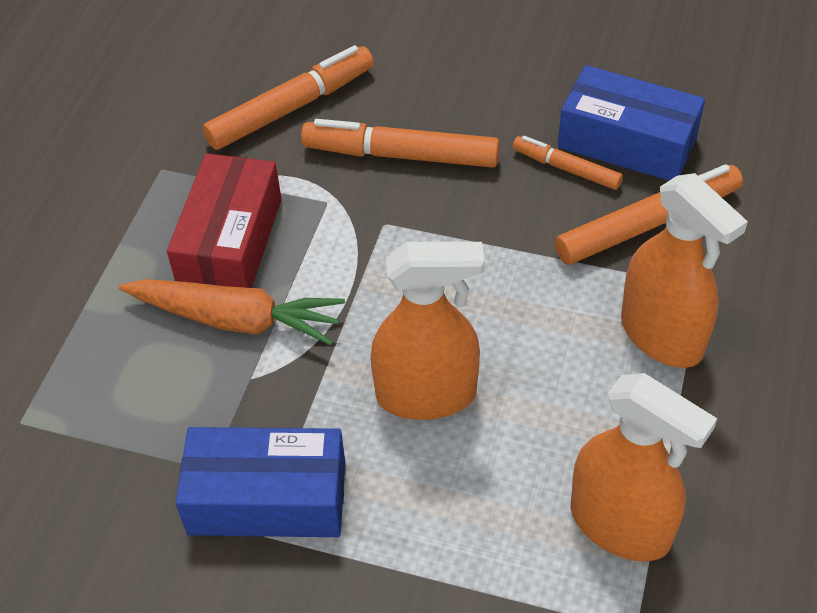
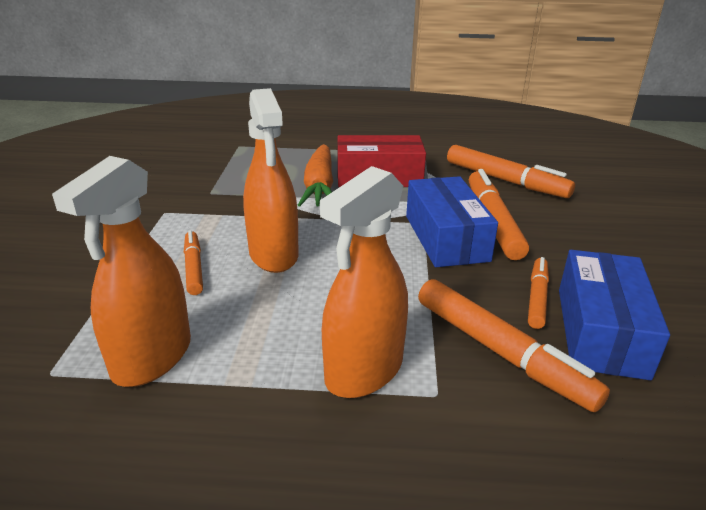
camera: 75 degrees right, 20 degrees down
blue box [176,427,345,537] -> blue box moved to [406,176,498,267]
none -> orange marker [184,230,203,295]

